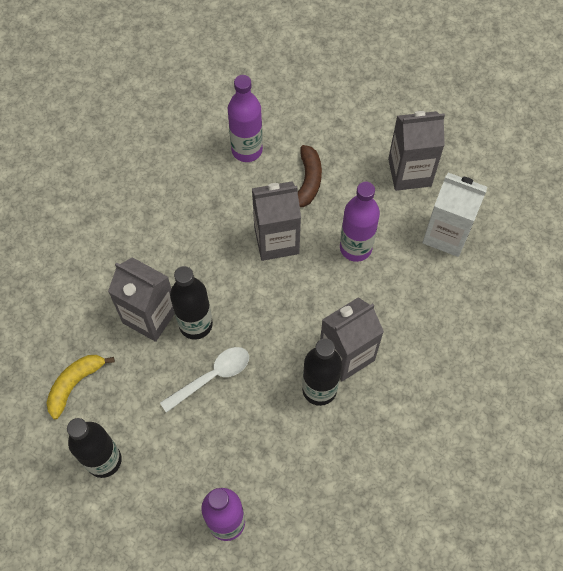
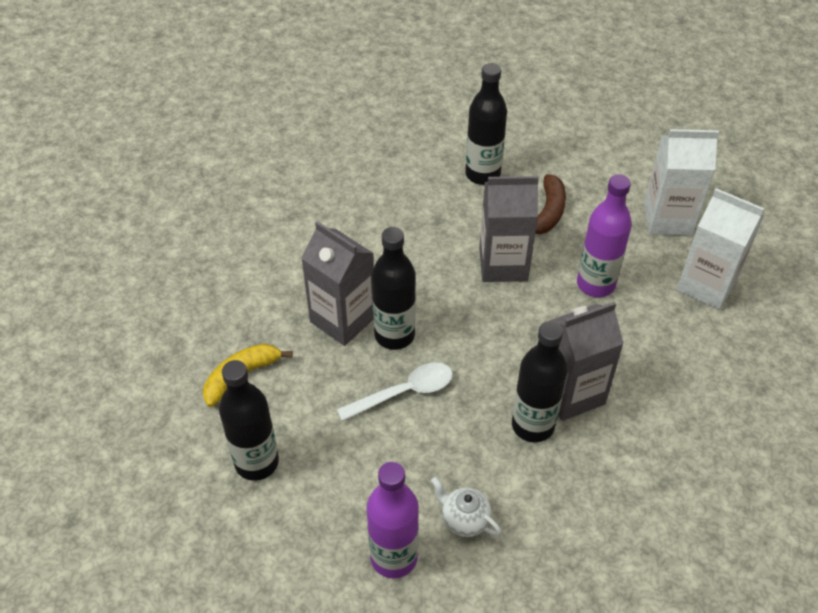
camera: 10 degrees right, 15 degrees down
purple bottle [228,75,263,162] -> black bottle [465,63,507,185]
grey carton [388,111,445,191] -> white carton [644,129,719,236]
none -> white teapot [431,477,501,537]

